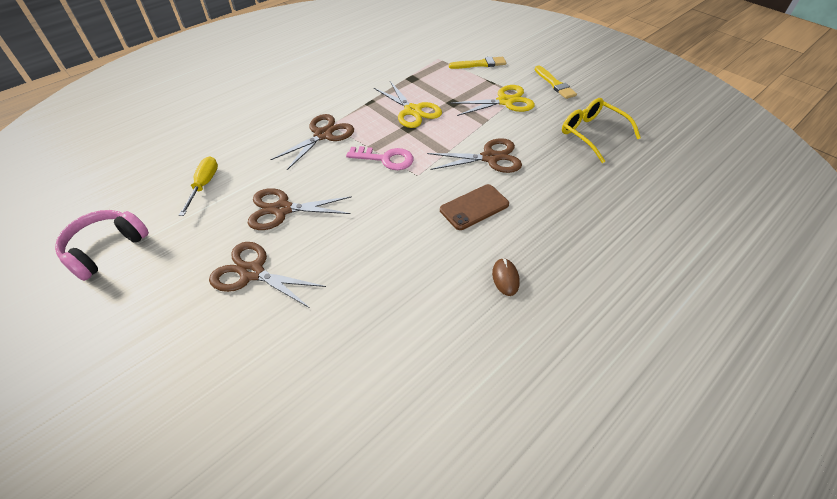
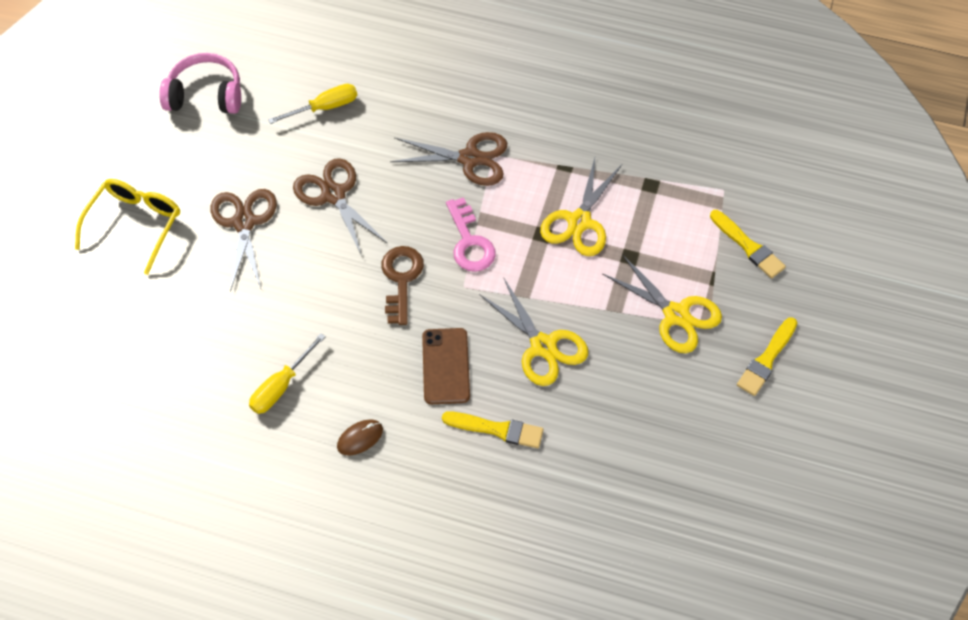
camera: 60 degrees right, 10 degrees up
brown scissors [427,138,522,173] -> yellow scissors [479,279,588,386]
brown phone [440,184,509,230] -> brown phone turned 60 degrees clockwise [422,328,470,404]
yellow glasses [562,98,641,163] -> yellow glasses moved to [75,179,180,275]
none -> yellow screwdriver [249,333,326,414]
none -> brown key [381,246,424,325]
none -> yellow brush [442,411,544,448]

